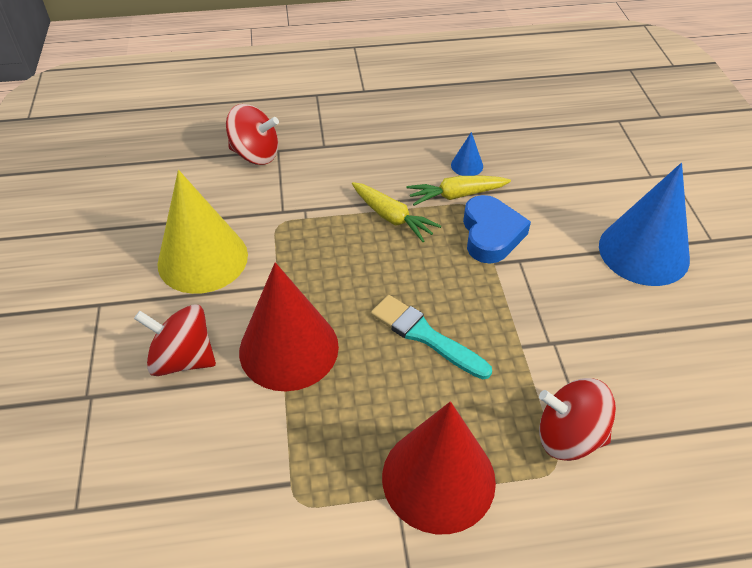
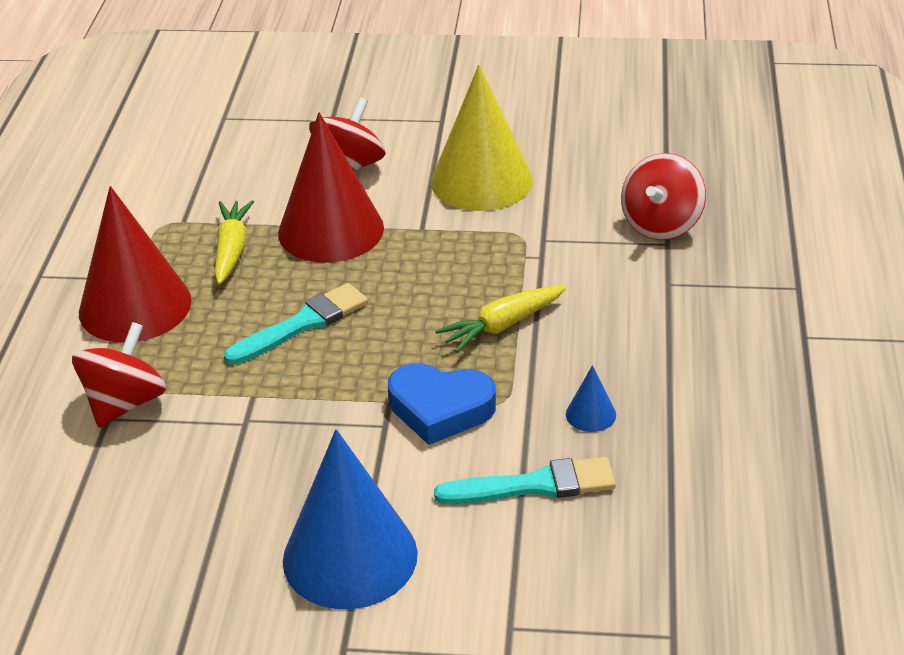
camera: 105 degrees right, 10 degrees down
yellow carrot [406,176,511,206] -> yellow carrot moved to [214,200,254,285]
none -> turquoise brush [434,457,616,504]

